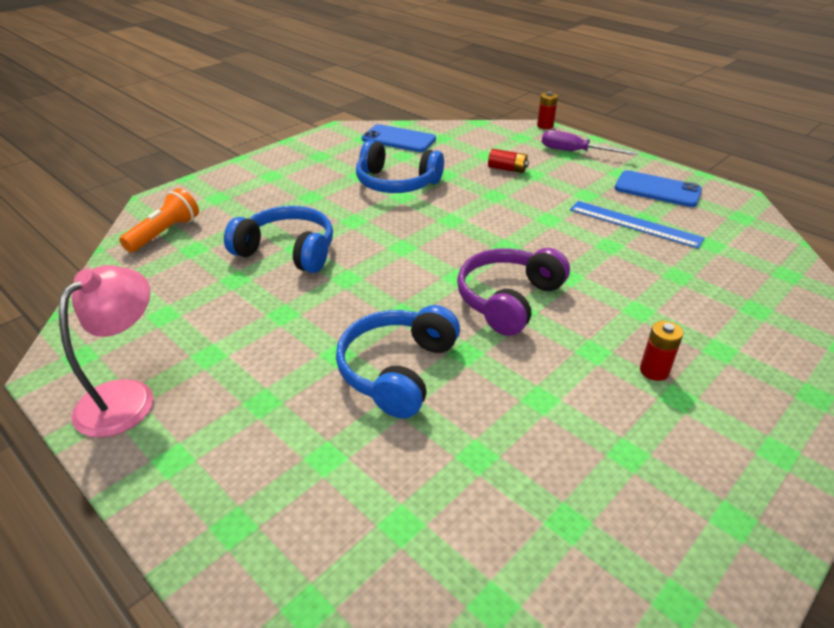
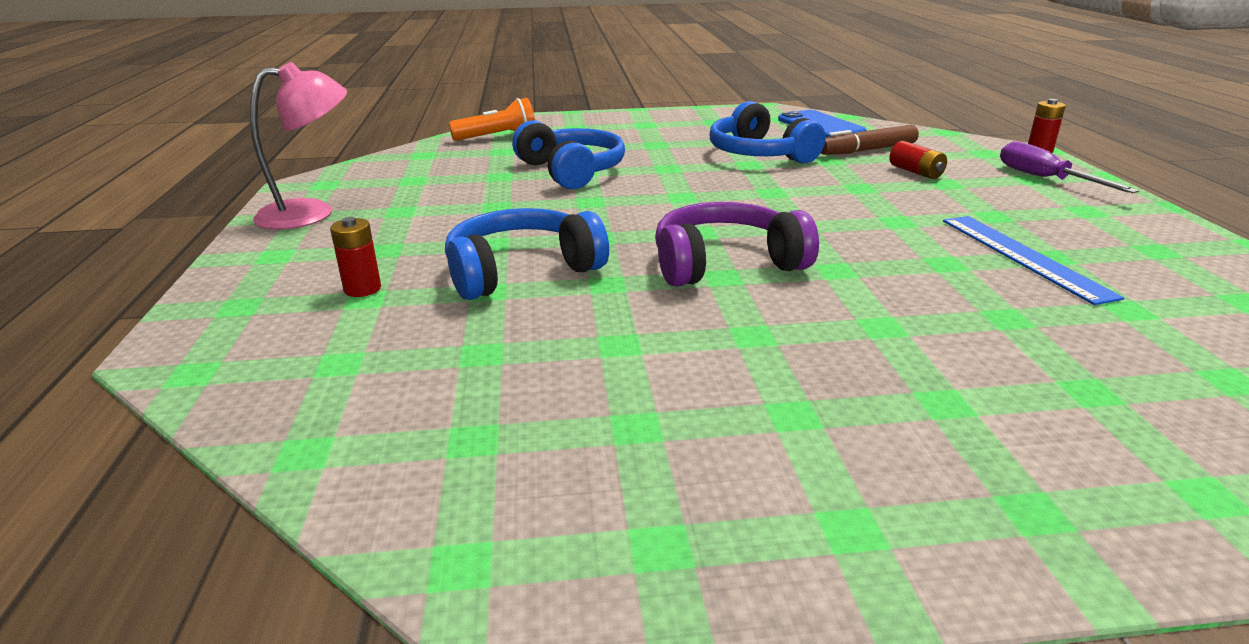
camera: 40 degrees right, 10 degrees down
blue phone [615,170,702,207] -> none
red battery [640,321,683,381] -> red battery moved to [330,217,381,297]
none -> brown marker [821,125,919,155]

